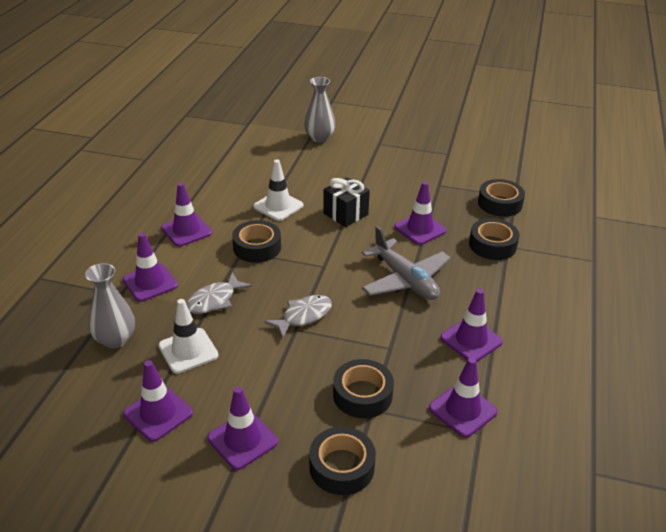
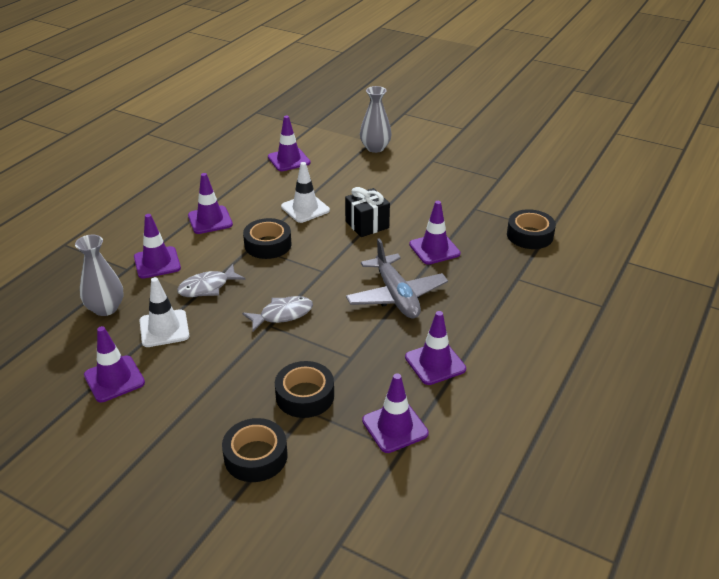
camera: 15 degrees right, 0 degrees up
purple traffic cone [207,387,278,470] -> purple traffic cone moved to [268,116,310,171]
black tape [469,218,519,260] -> none

